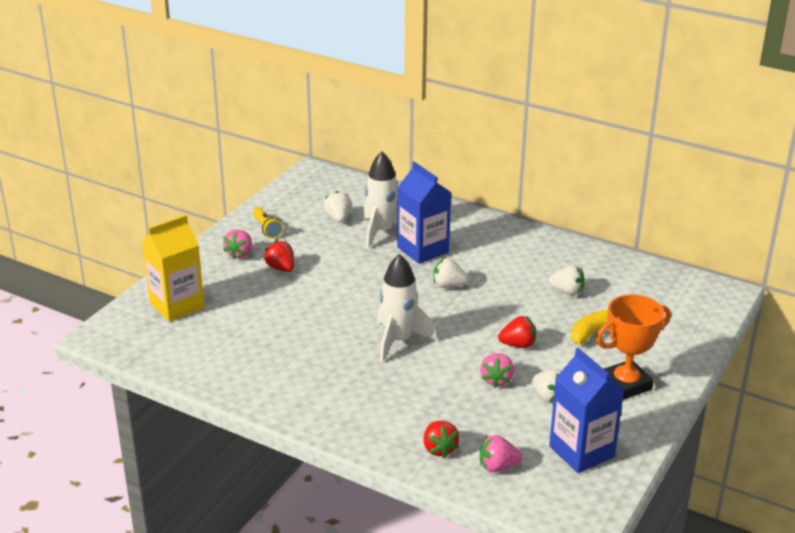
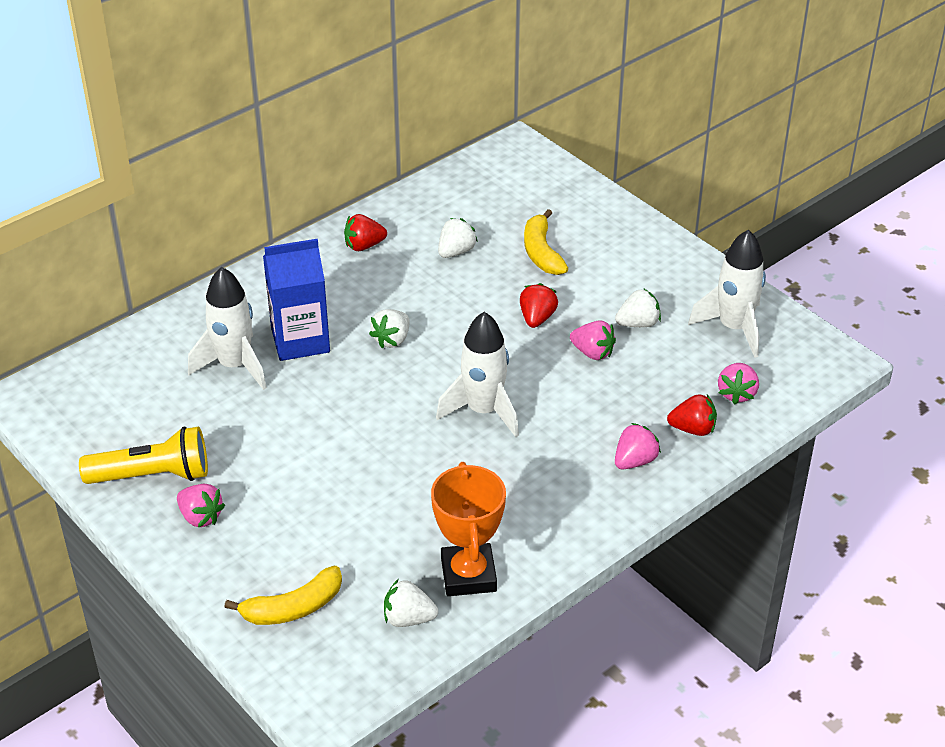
camera: 70 degrees left, 10 degrees up
yellow carton [142,215,204,322] -> yellow banana [224,566,342,625]
yellow flashlight [253,207,283,238] -> yellow flashlight [79,427,208,484], size x1.73
red strawberry [264,240,294,272] -> red strawberry moved to [344,214,387,251]
white strawberry [324,191,352,222] -> white strawberry moved to [384,579,438,627]
blue carton [549,348,625,473] -> white rocket [688,230,766,358]
orange trophy [596,294,671,400] -> orange trophy moved to [431,462,506,596]
none -> pink strawberry [615,423,661,469]

